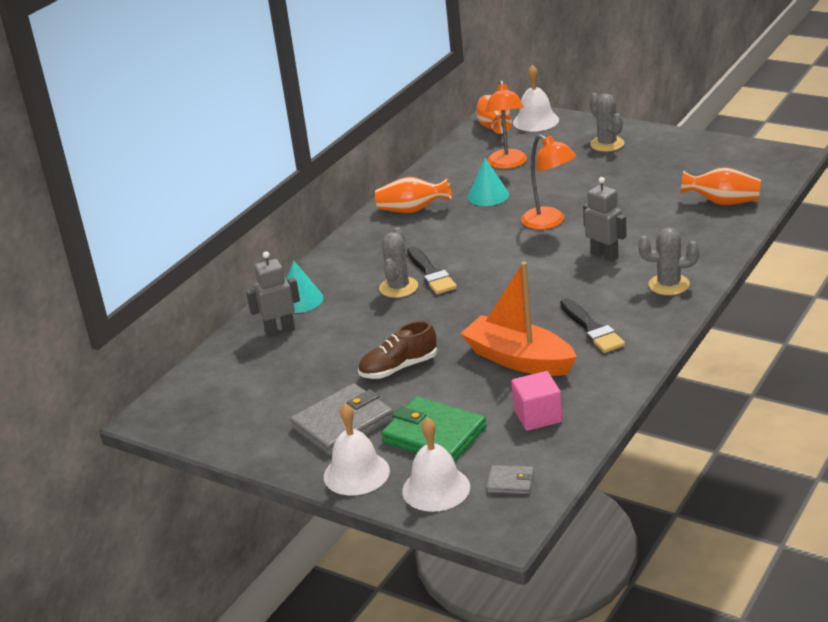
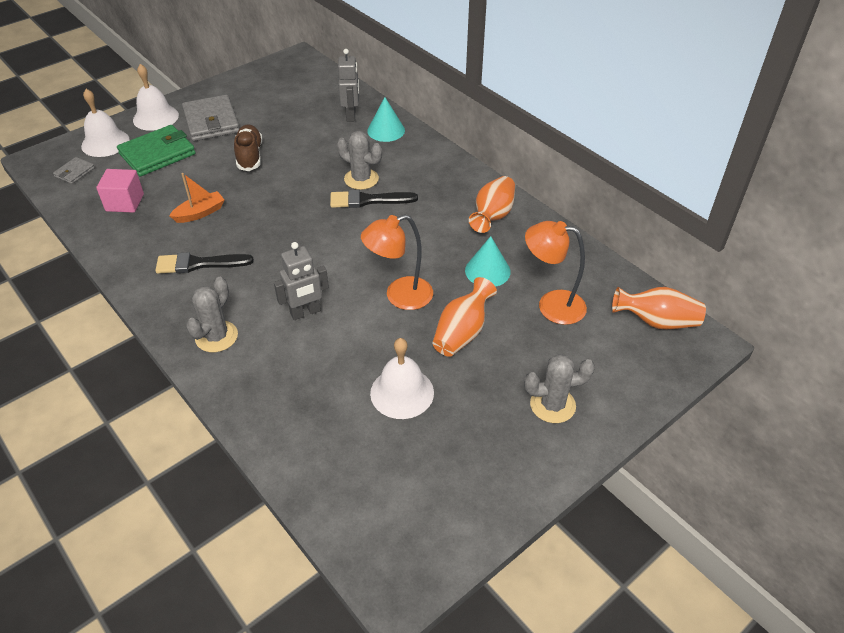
camera: 105 degrees right, 15 degrees up
orange boat [460,262,577,376] -> orange boat [169,173,225,223], size x0.53
white bell [513,65,559,132] -> white bell moved to [370,338,434,419]
orange vase [680,167,761,205] -> orange vase moved to [432,277,497,357]

